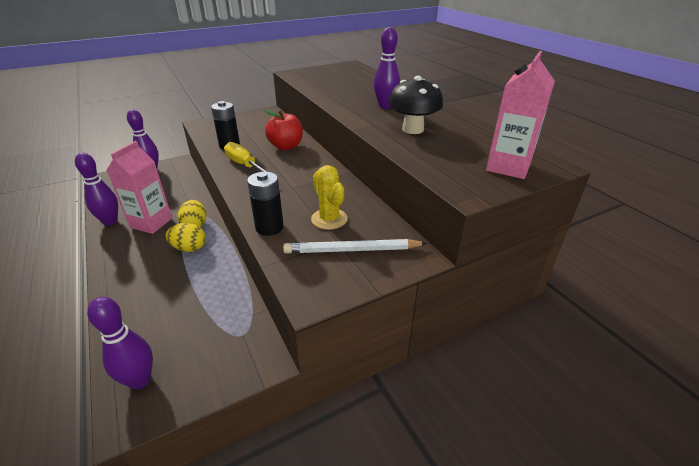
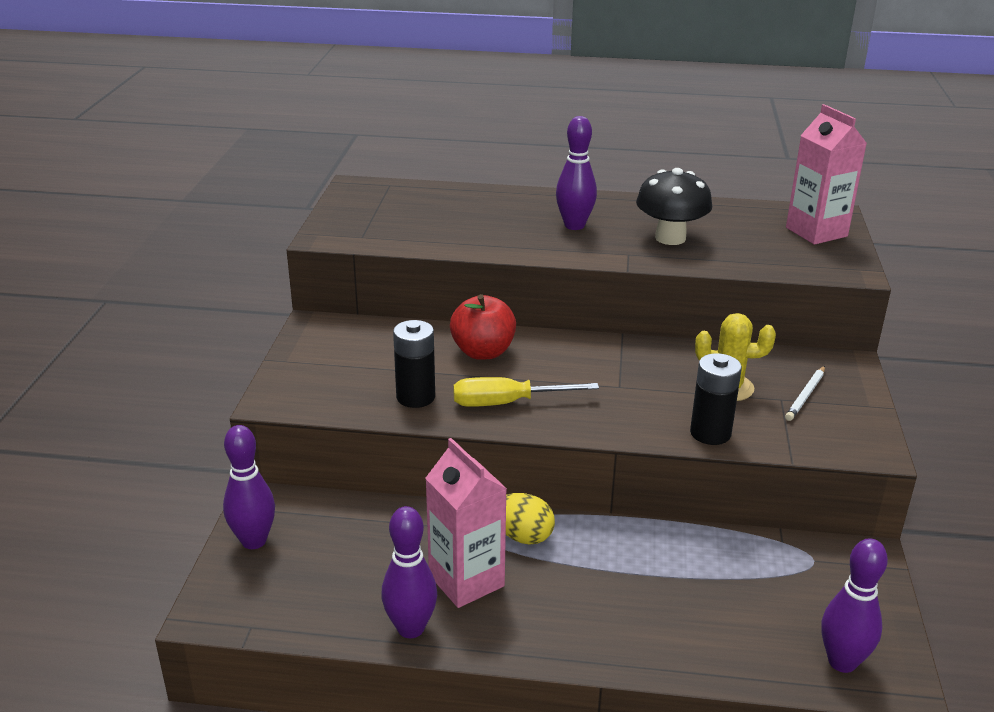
camera: 55 degrees left, 5 degrees down
yellow egg [165,223,206,252] -> none
white pencil [283,239,428,254] -> white pencil [785,366,825,421], size x0.60

